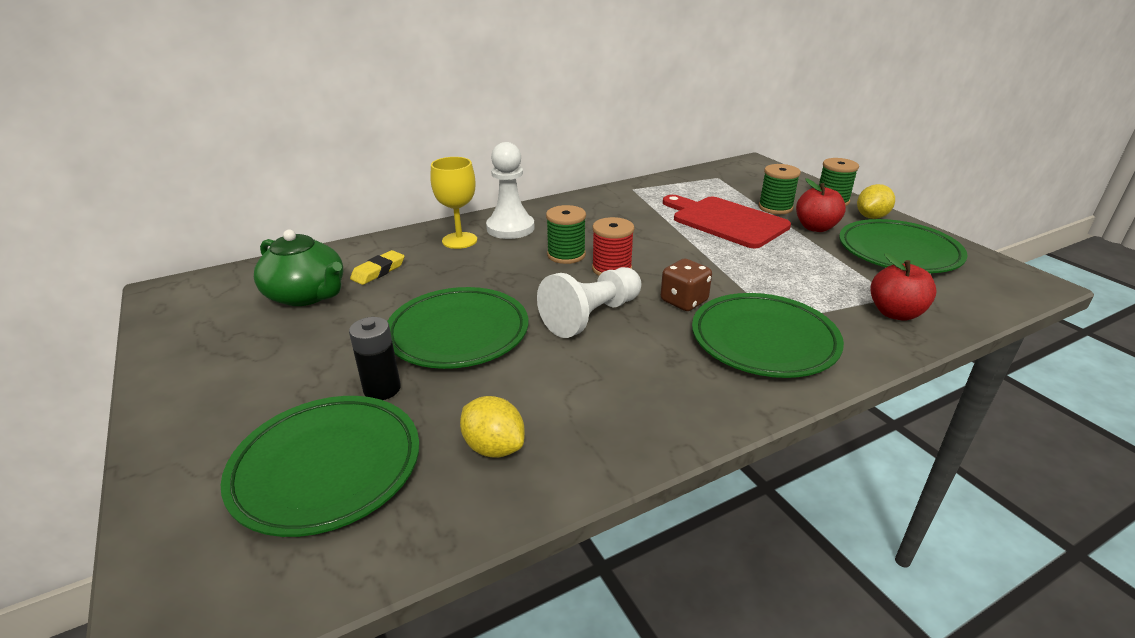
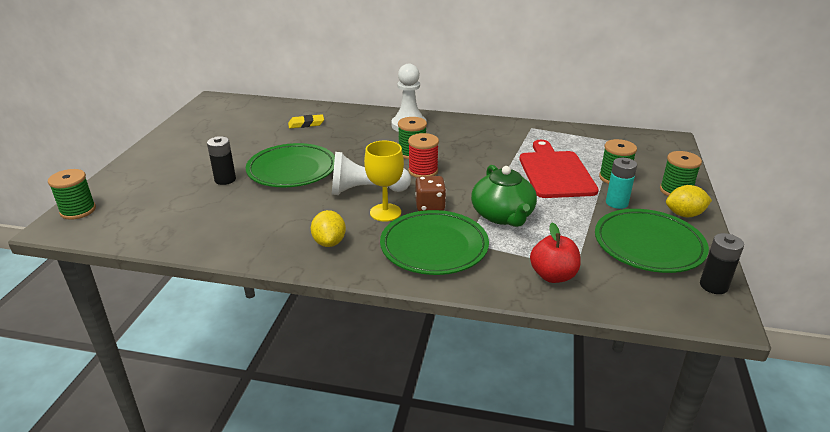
camera: 40 degrees right, 0 degrees up
green plate [221,396,419,537] -> none
green teapot [254,230,343,306] -> green teapot moved to [471,165,537,227]
yellow goblet [430,157,477,249] -> yellow goblet moved to [364,140,404,222]
yellow lemon [460,396,525,458] -> yellow lemon moved to [311,210,346,247]
red apple [796,178,846,232] -> turquoise battery [606,158,637,209]
none -> green spool [48,169,96,220]
none -> black battery [700,233,744,294]

